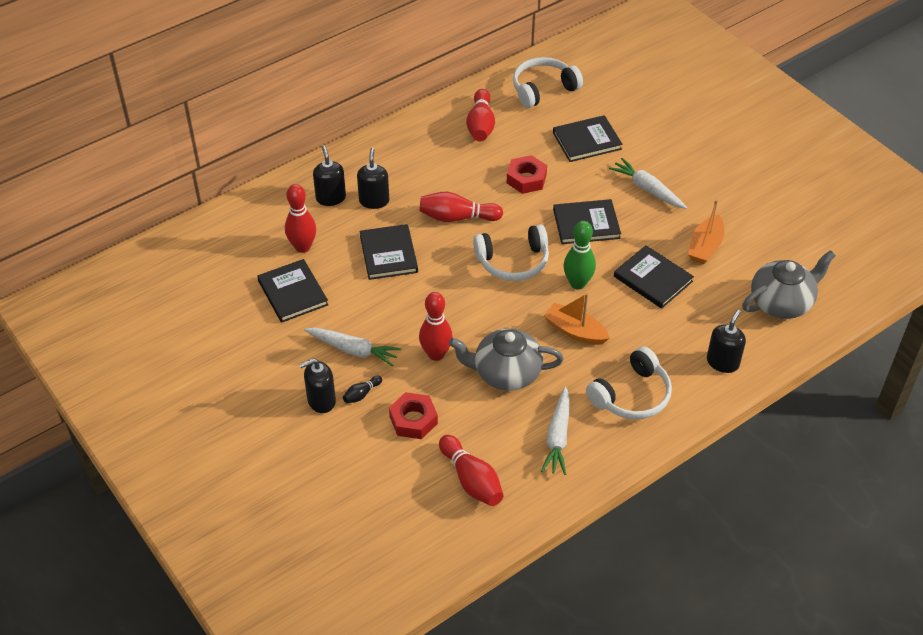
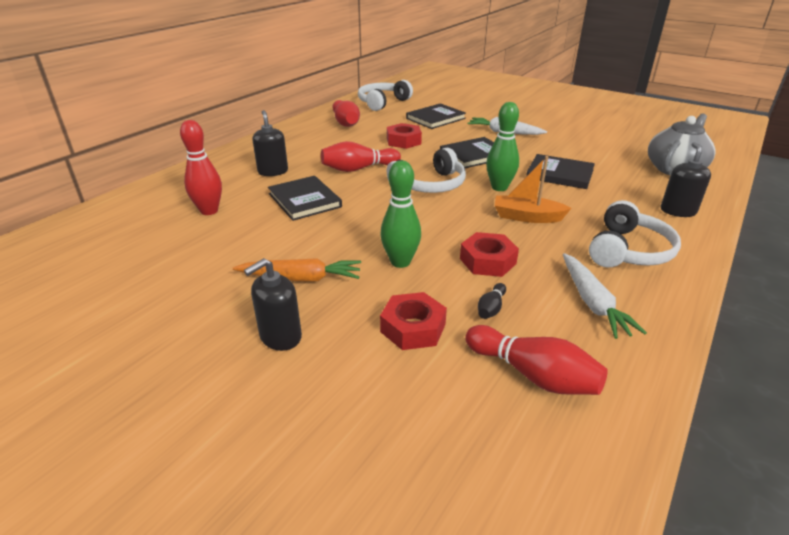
camera: 20 degrees left, 15 degrees down
black book [257,259,328,323] -> none
white carrot [304,328,401,366] -> orange carrot [233,258,361,281]
black soap dispenser [313,145,346,206] -> none
black bowling pin [343,376,382,403] -> black bowling pin moved to [478,283,506,319]
red bowling pin [419,292,453,361] -> green bowling pin [380,160,421,268]
grey teapot [449,328,564,391] -> red nut [460,232,519,277]
orange boat [688,200,724,264] -> none

